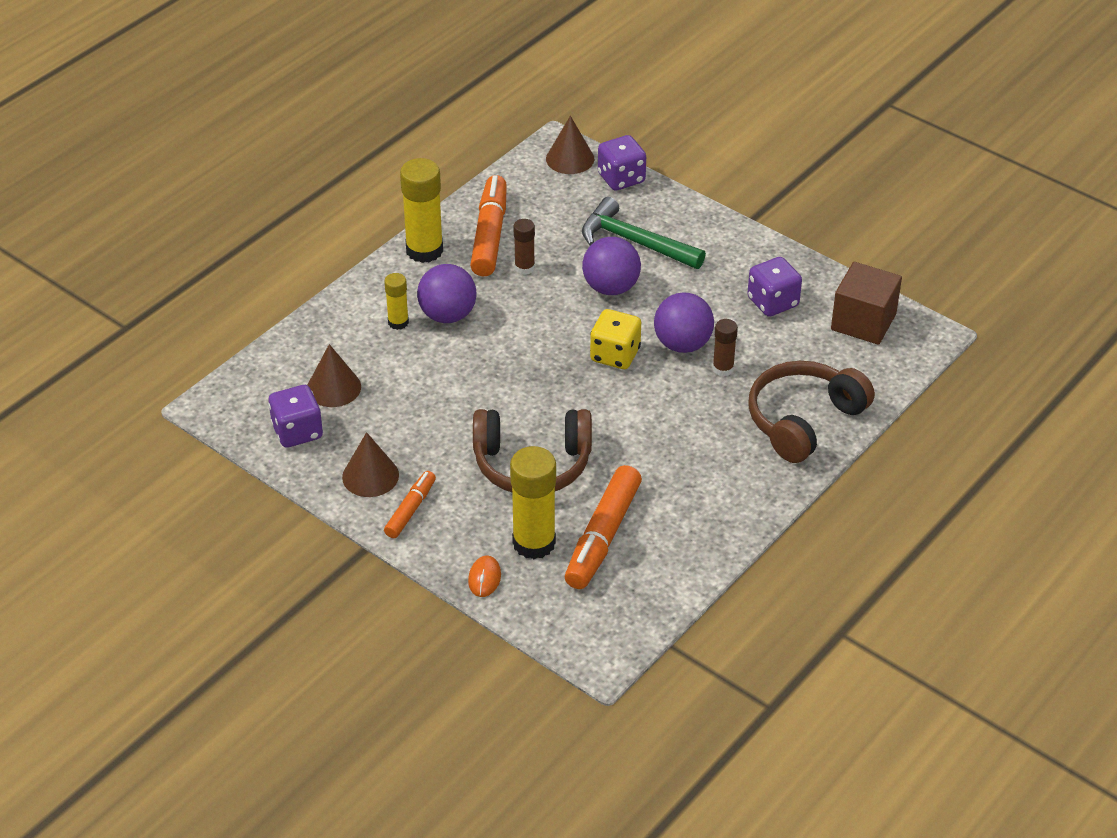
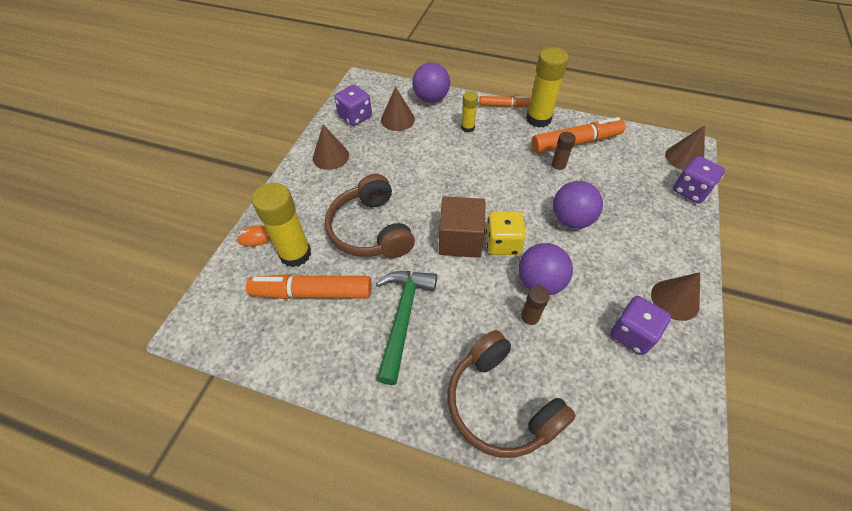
camera: 70 degrees right, 10 degrees up
orange marker [384,471,436,538] -> orange marker moved to [479,96,531,107]
purple ball [417,264,476,323] -> purple ball moved to [412,62,450,103]
green hammer [582,197,706,269] -> green hammer moved to [376,271,437,385]
brown headphones [748,361,875,463] -> brown headphones turned 150 degrees counterclockwise [447,330,576,458]
brown cube [831,262,902,345] -> brown cube moved to [439,196,486,258]
none -> brown cone [651,272,700,321]

